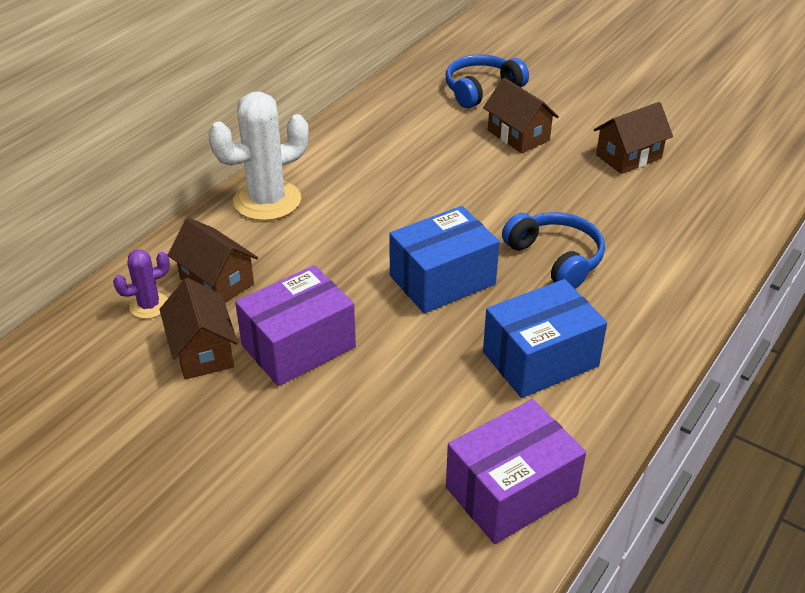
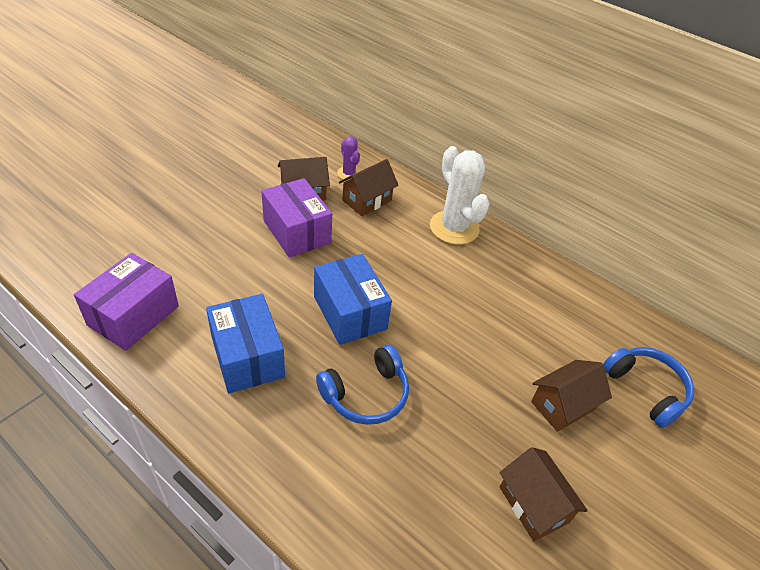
camera: 90 degrees right, 5 degrees up
purple box [446,399,586,544] -> purple box turned 60 degrees clockwise [74,253,179,351]

